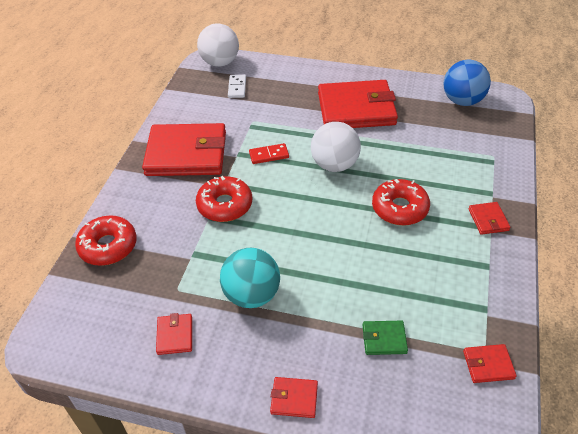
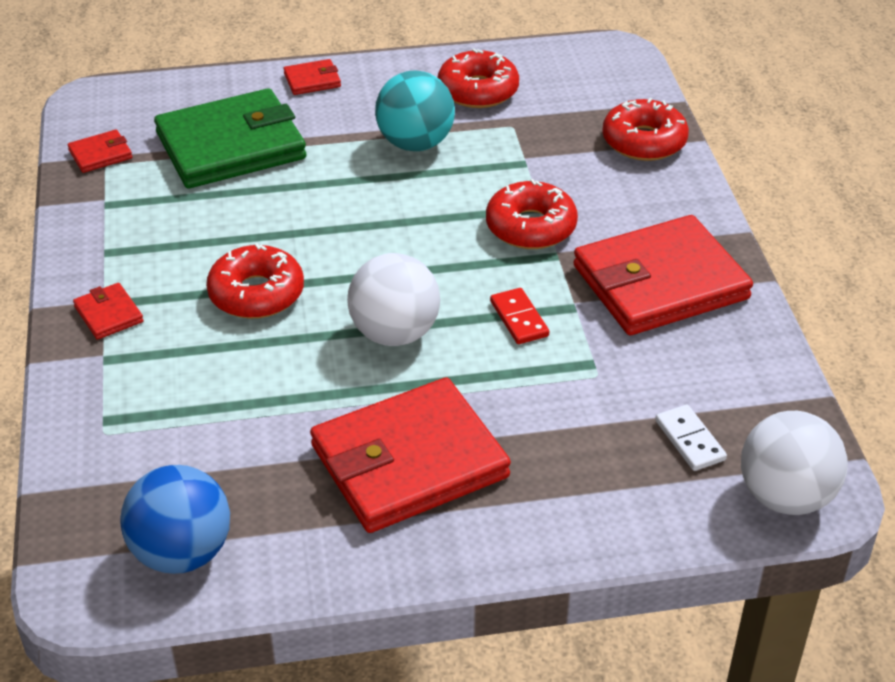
camera: 155 degrees right, 5 degrees down
red wallet [156,313,192,355] -> red donut [438,49,519,108]
red domino [249,143,289,164] -> red domino turned 75 degrees counterclockwise [490,288,549,344]
green wallet [363,321,408,355] -> green wallet [154,88,306,188], size x2.40

